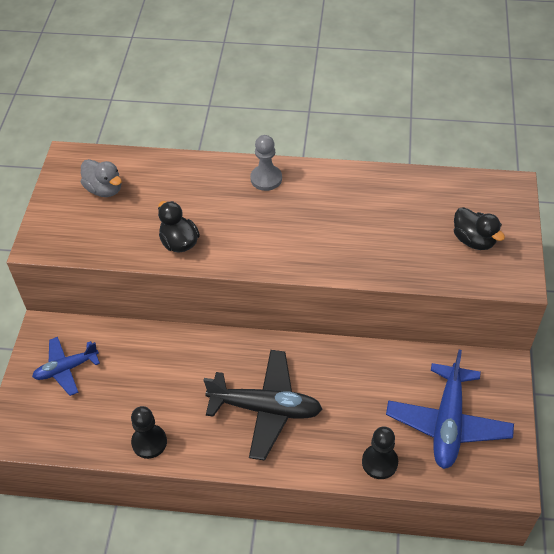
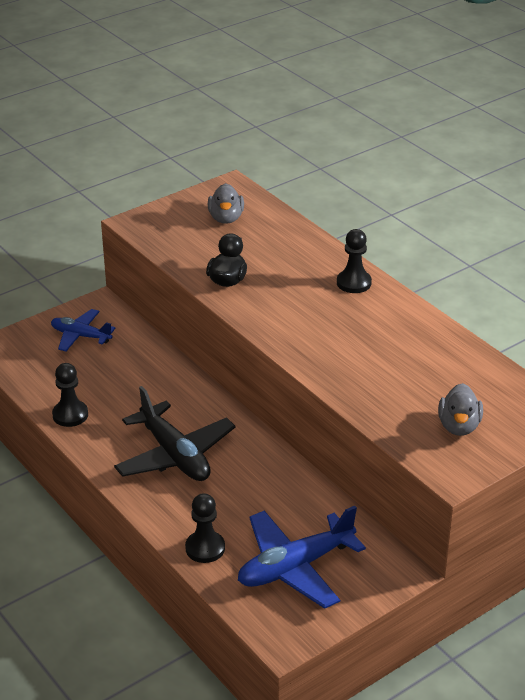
camera: 45 degrees right, 15 degrees down
grey pawn [250,135,282,191] -> black pawn [337,229,372,293]
black duck [454,207,505,250] -> grey duck [438,383,483,436]

